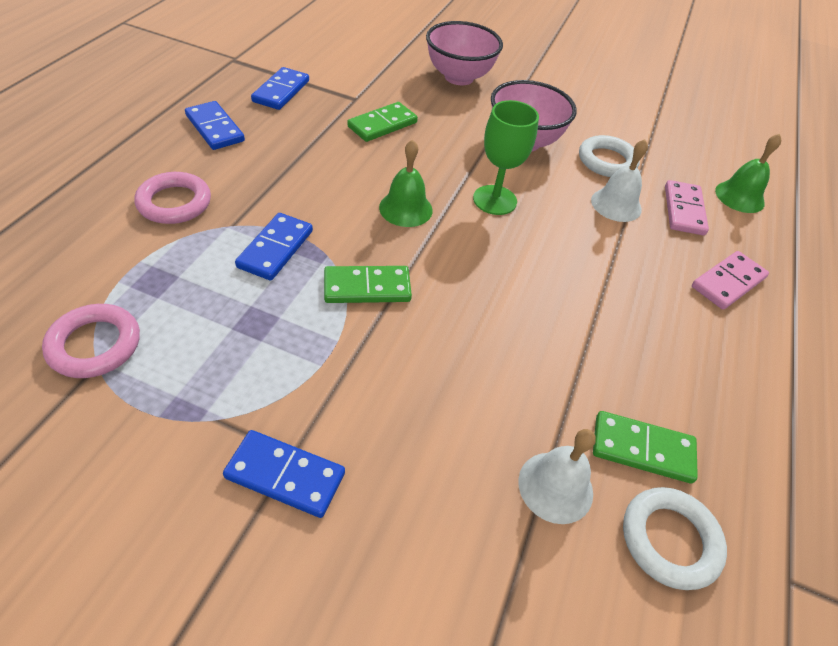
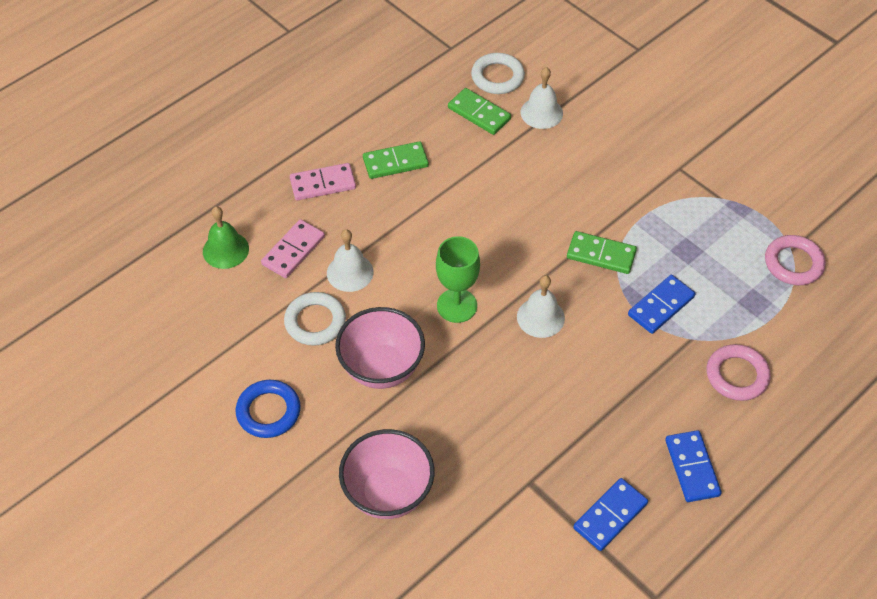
camera: 150 degrees left, 5 degrees up
blue domino [223,430,345,518] -> none
green domino [347,102,418,142] -> green domino moved to [363,141,429,179]
green bell [379,139,433,227] -> white bell [517,275,565,338]
none -> blue ring [236,380,301,438]

